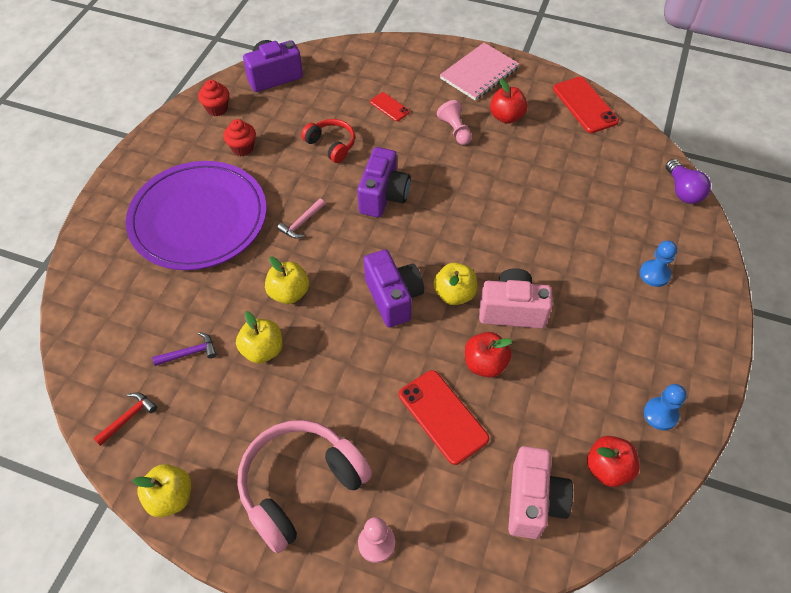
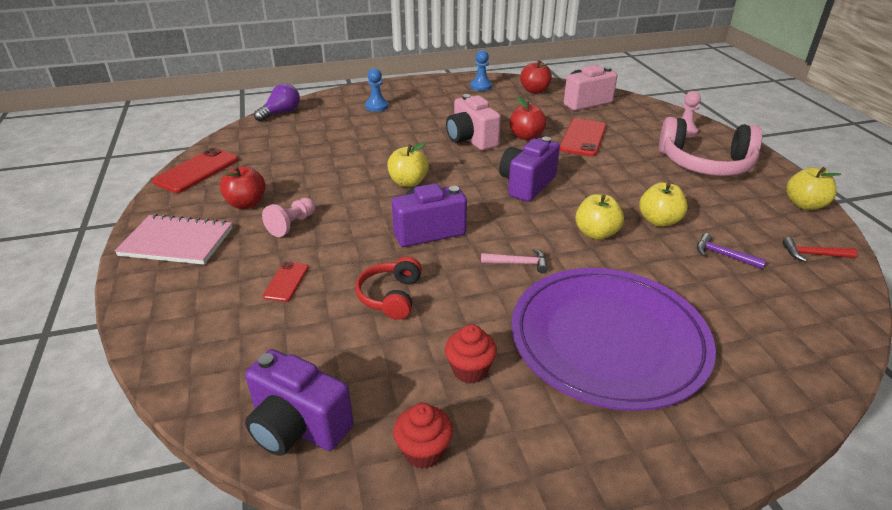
camera: 125 degrees left, 20 degrees down
yellow apple [433,263,477,305] -> yellow apple moved to [387,142,429,187]

